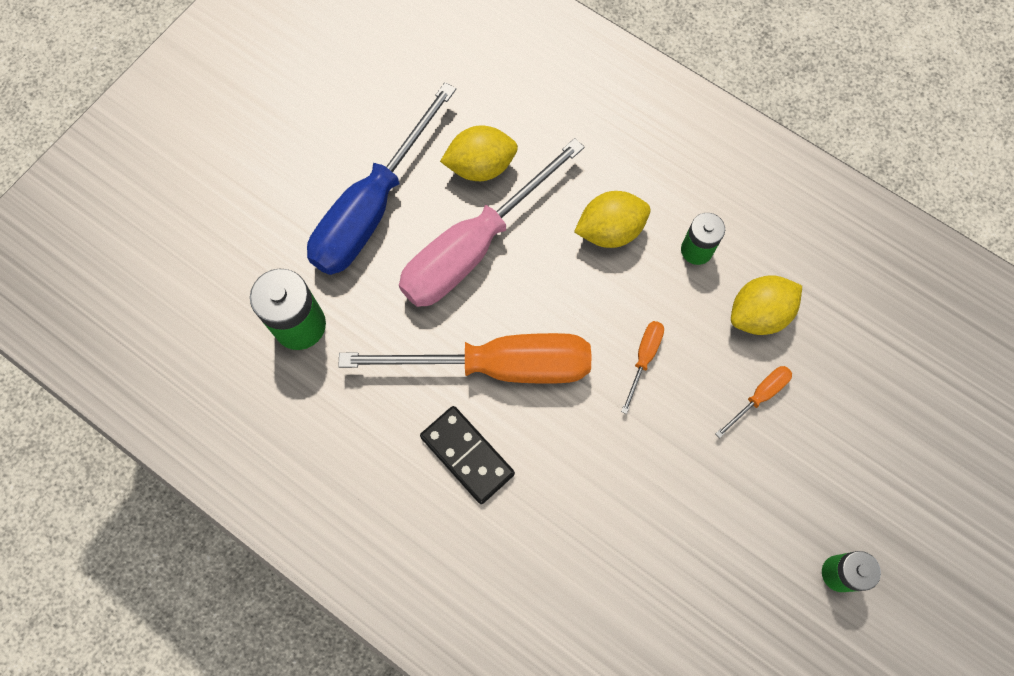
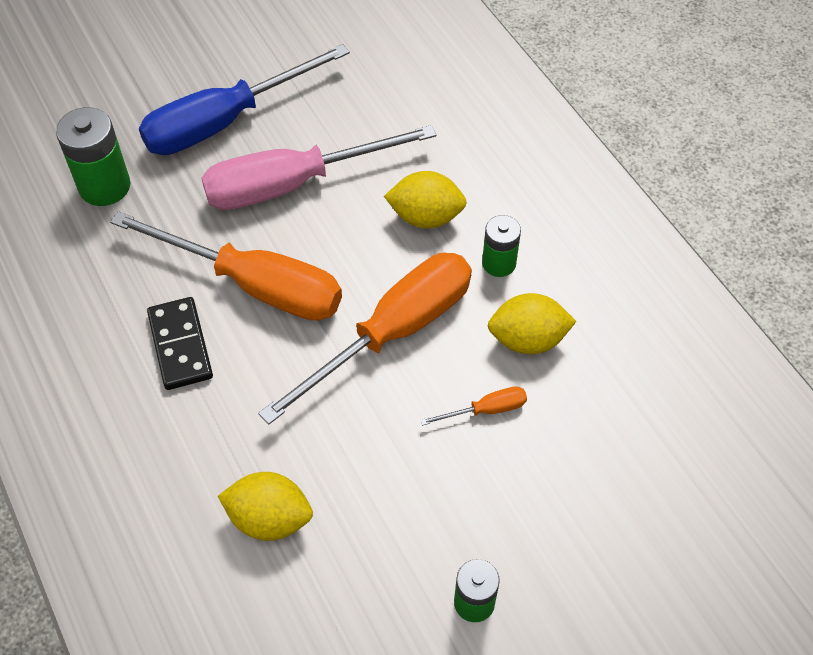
camera: 25 degrees right, 15 degrees down
yellow lemon [440,126,518,181] -> yellow lemon moved to [218,472,313,541]
orange screwdriver [621,321,664,414] -> orange screwdriver [258,253,472,425], size x2.48

